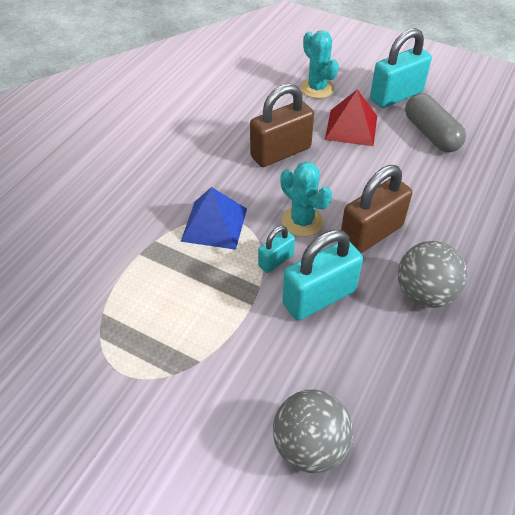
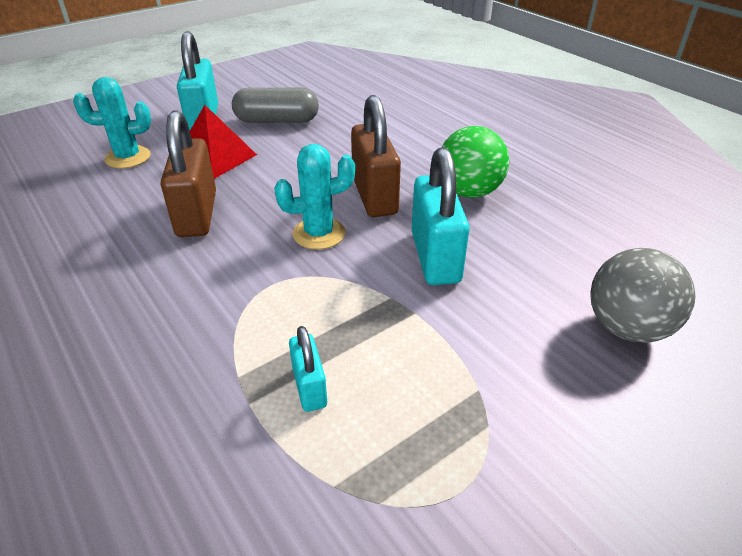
camera: 65 degrees left, 10 degrees down
blue pyramid [181,187,247,250] -> none
turquoise padlock [258,226,295,273] -> turquoise padlock moved to [289,326,327,412]
grey ball [398,241,467,308] -> green ball [441,126,509,198]

